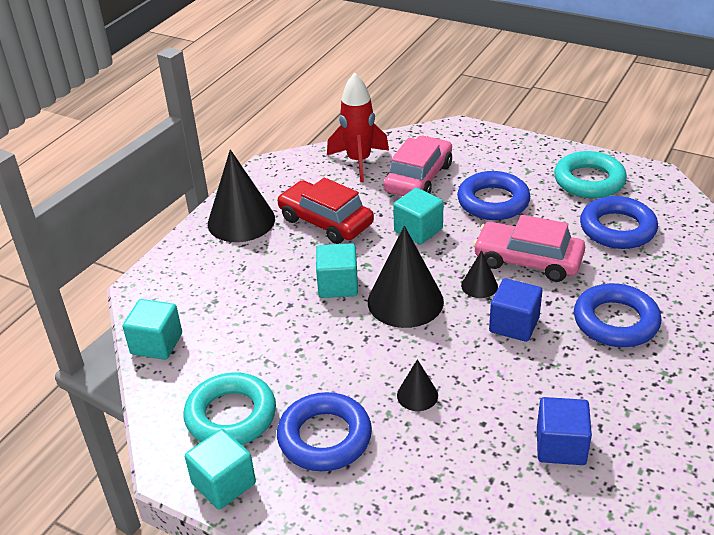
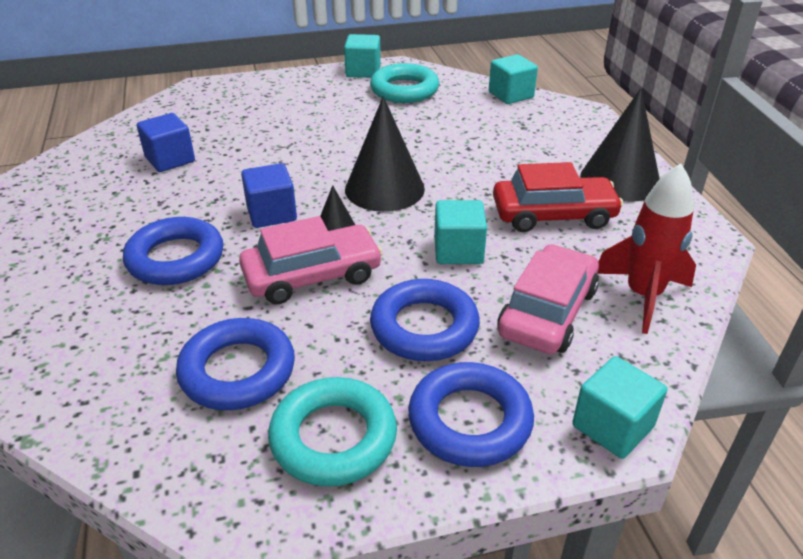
camera: 135 degrees right, 0 degrees up
blue ring [277,392,372,471] -> blue ring moved to [408,362,534,467]
turquoise cube [316,243,358,298] -> turquoise cube moved to [572,356,667,459]
pink car [384,136,452,196] -> pink car turned 135 degrees counterclockwise [497,244,599,354]
black cone [397,359,438,411] -> none

